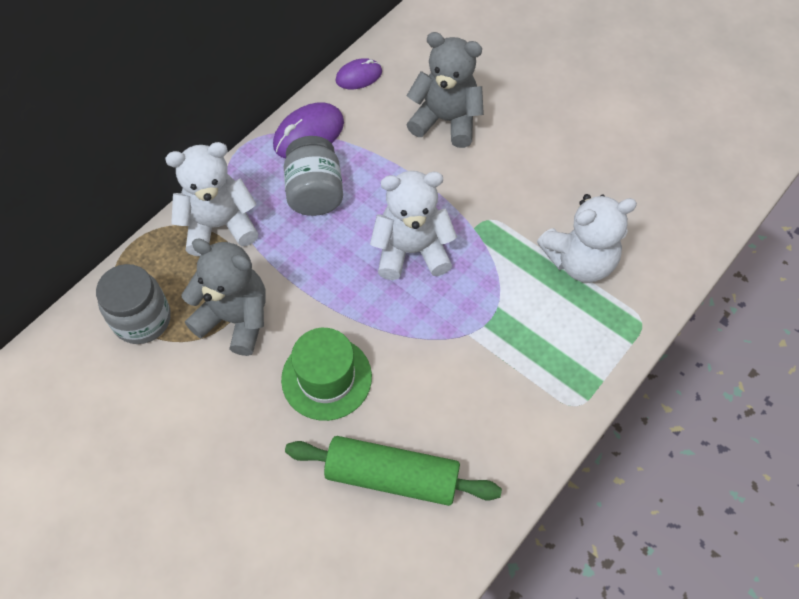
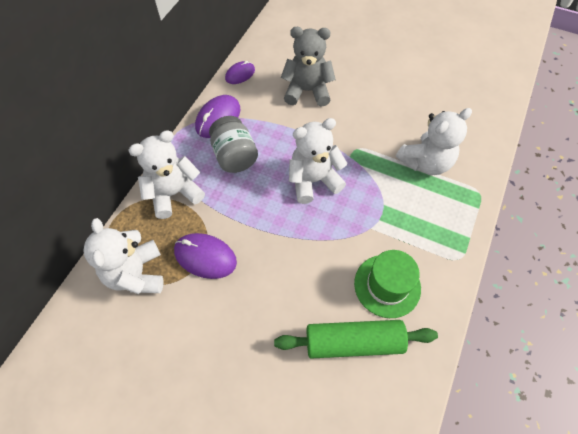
camera: 15 degrees left, 0 degrees up
grey jar [96,264,171,344] -> white teddy bear [83,218,163,294]
grey teddy bear [182,238,266,356] -> purple mouse [174,233,237,279]
green hat [281,328,372,421] -> green hat moved to [354,250,421,318]

